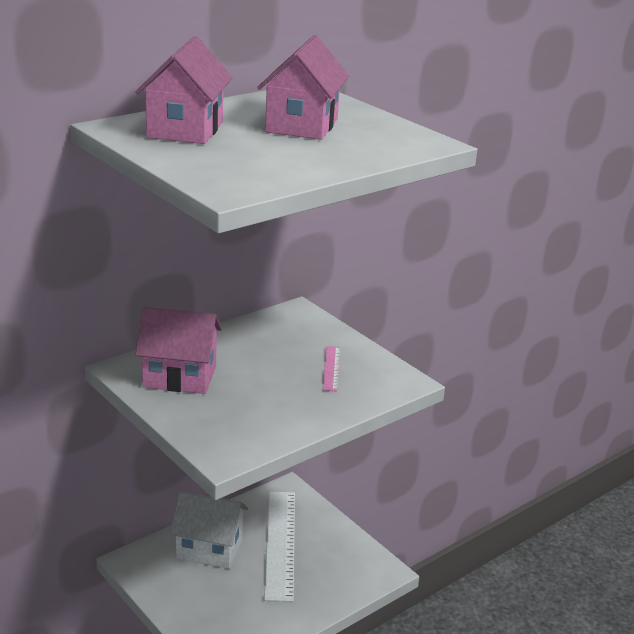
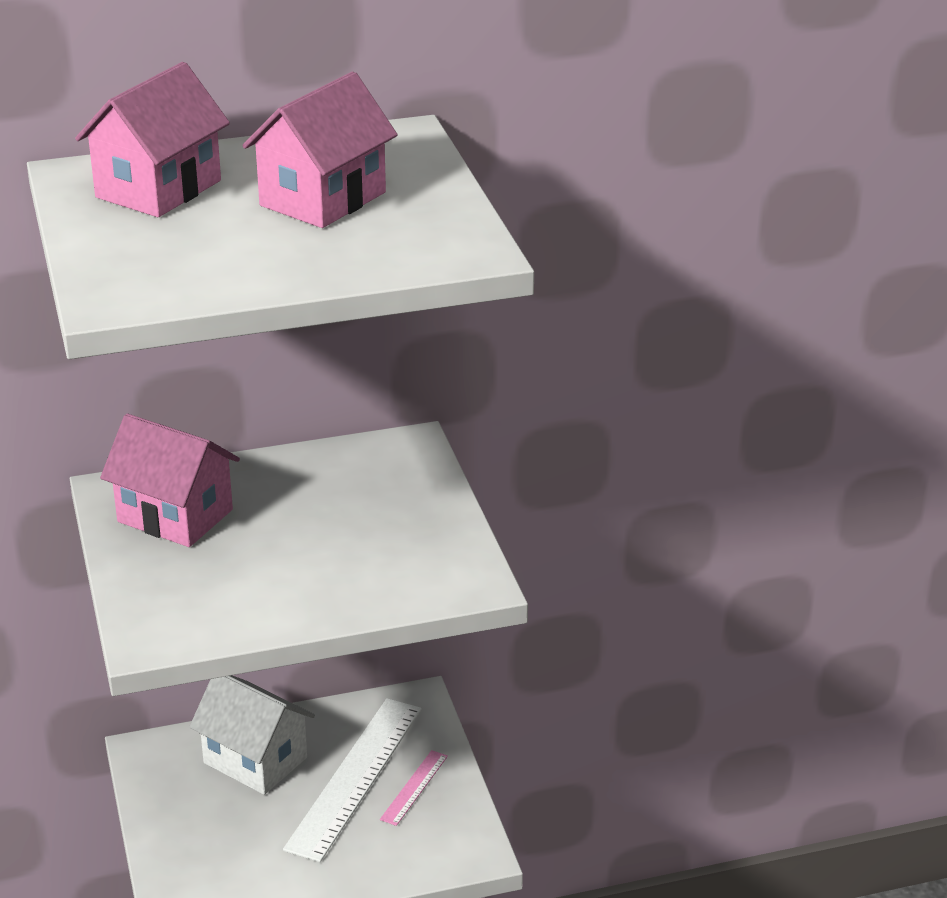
camera: 25 degrees right, 5 degrees up
pink ruler [323,346,340,392] -> pink ruler moved to [380,750,448,826]

